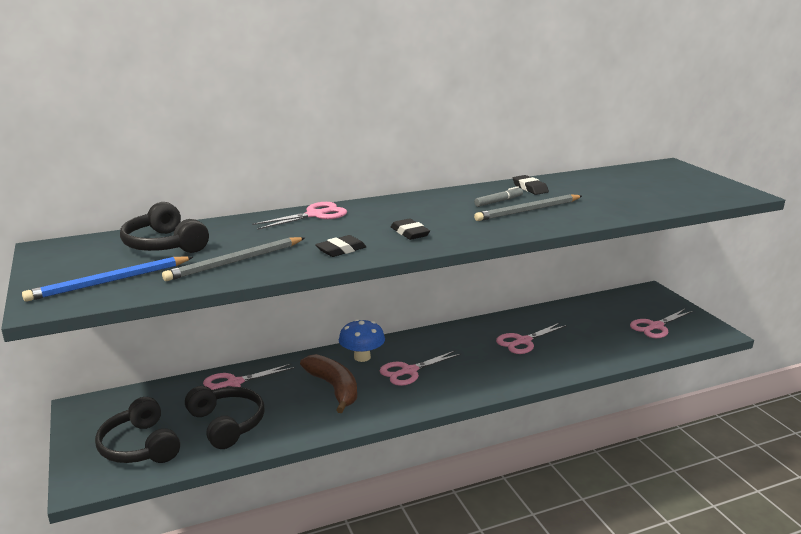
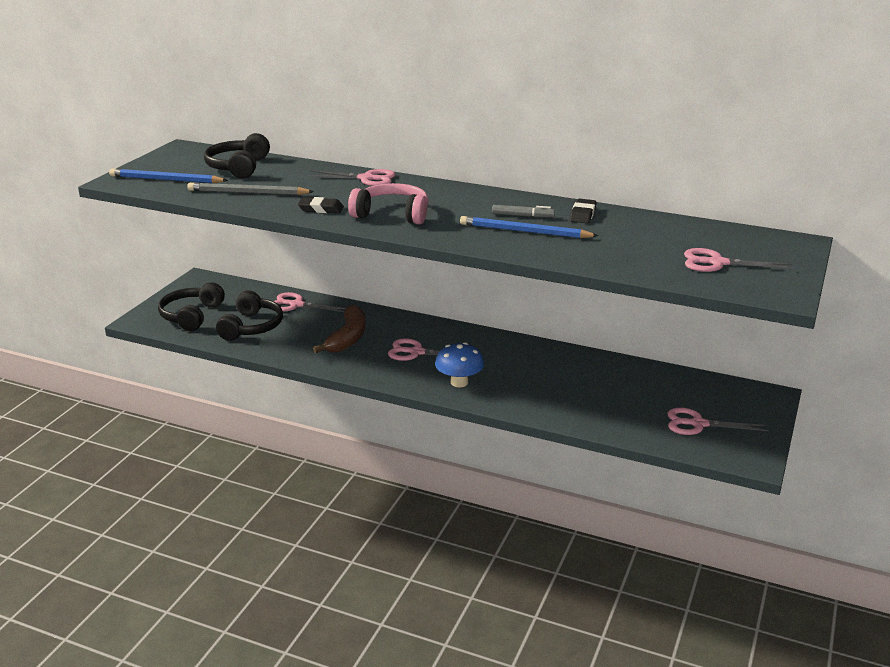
camera: 45 degrees right, 5 degrees up
blue mushroom [339,319,385,362] -> blue mushroom moved to [435,342,484,387]
black eraser [391,218,430,240] -> pink headphones [348,183,428,224]
grey pencil [474,194,582,221] -> blue pencil [460,216,598,238]
pink scissors [496,323,567,354] -> pink scissors moved to [684,248,795,272]

